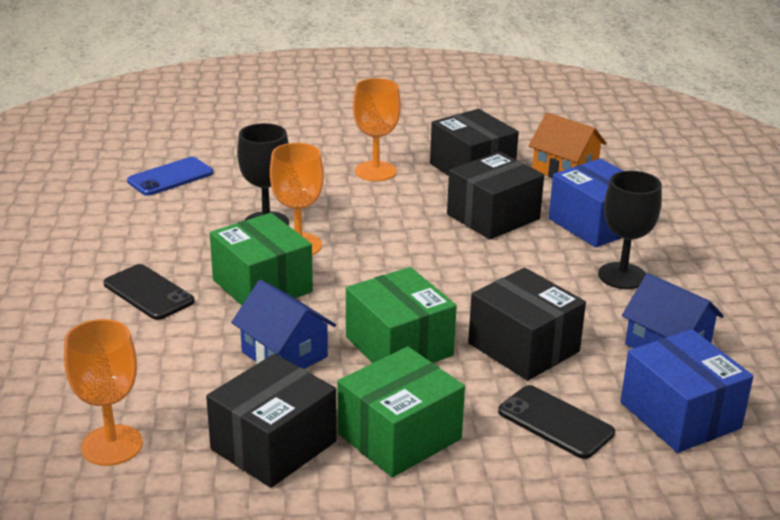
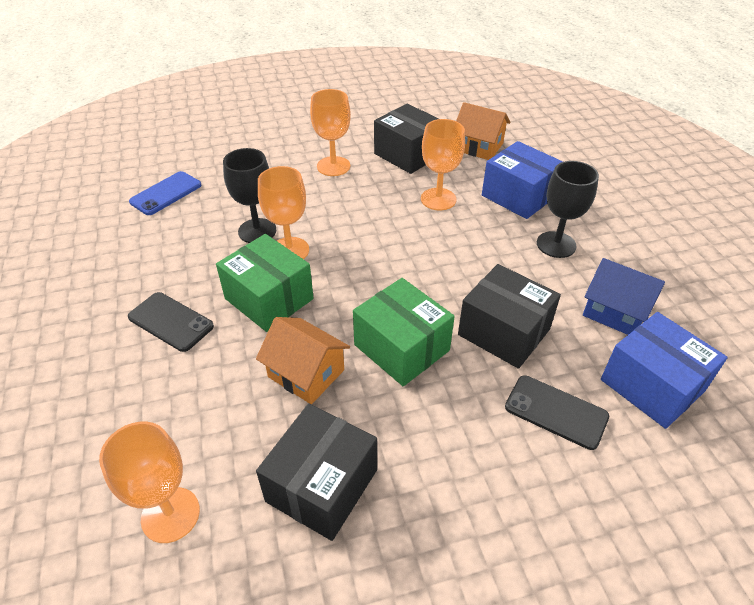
camera: 10 degrees left, 15 degrees up
blue house [231,280,336,369] -> orange house [256,317,350,404]
green box [337,347,465,477] -> none
black box [447,152,544,239] -> orange goblet [421,119,465,210]

